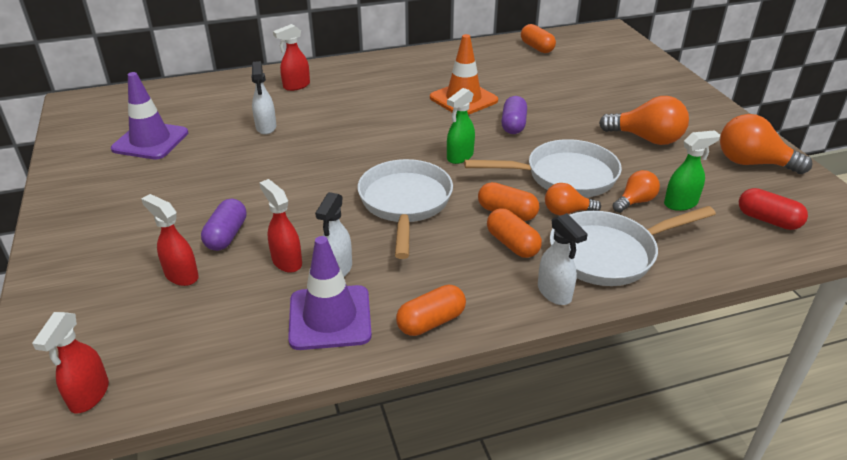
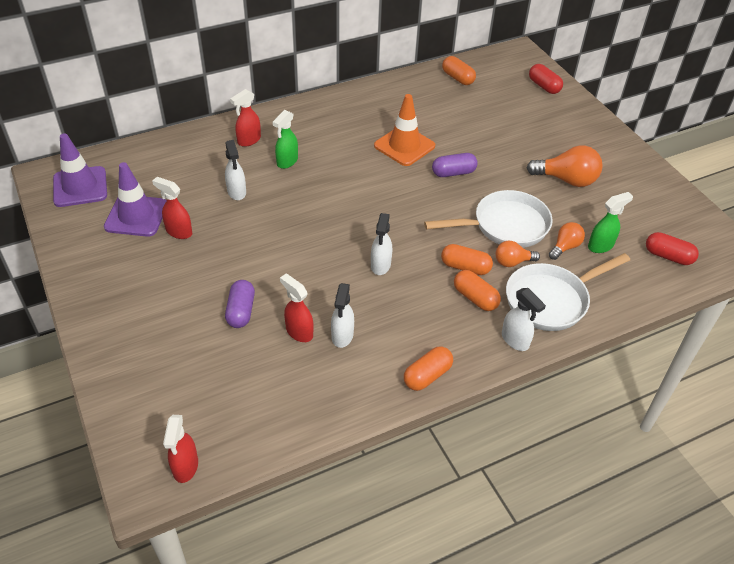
camera: 10 degrees left, 10 degrees up
red spray bottle [141,194,199,286] -> red spray bottle moved to [152,177,192,239]
purple traffic cone [288,236,372,350] -> purple traffic cone moved to [53,133,107,207]
white pan [358,159,453,259] -> white spray bottle [371,213,392,275]
green spray bottle [447,88,475,164] -> green spray bottle moved to [273,110,298,169]
purple capsule [501,96,527,134] -> purple capsule turned 75 degrees clockwise [432,153,478,177]
orange light bulb [720,114,812,174] -> none
none -> red capsule [529,64,563,94]

